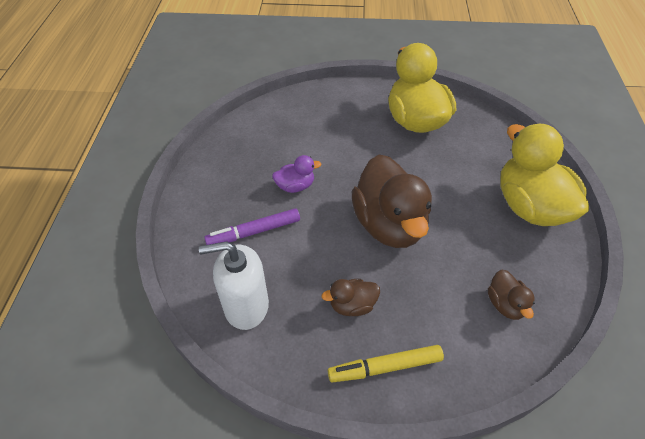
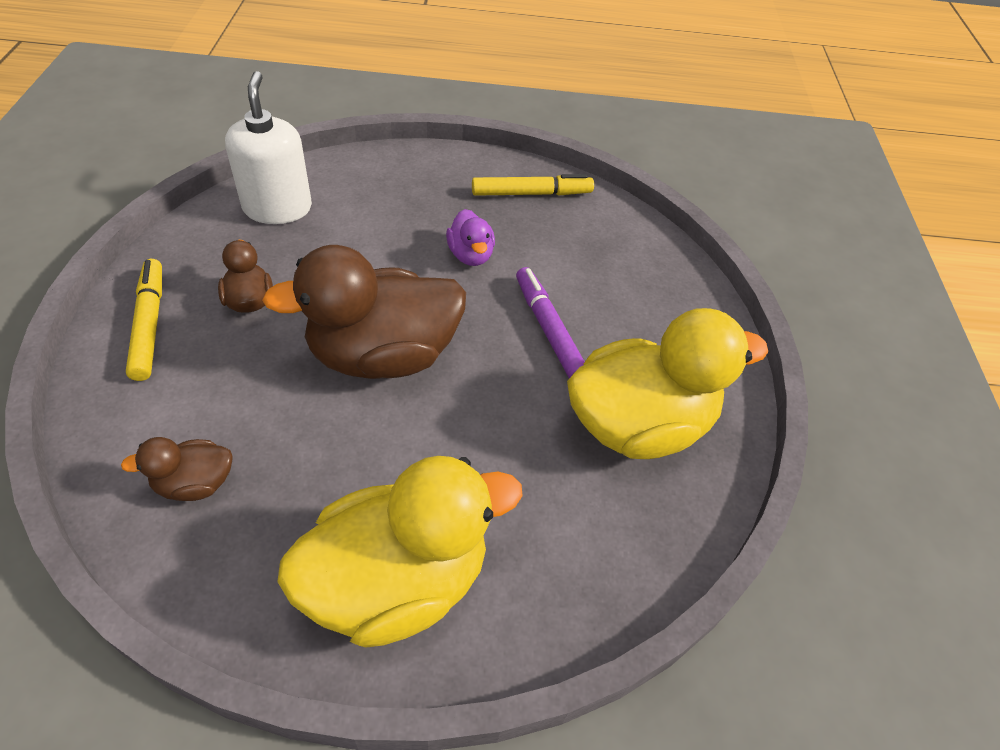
camera: 85 degrees right, 0 degrees up
purple marker [204,208,300,245] -> purple marker moved to [516,267,585,378]
none -> yellow marker [472,174,594,196]

